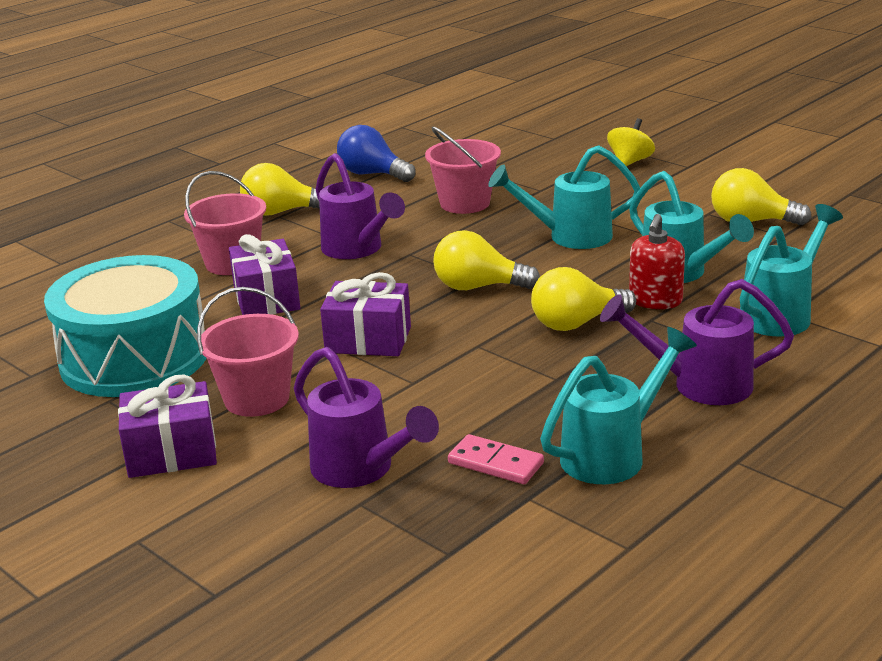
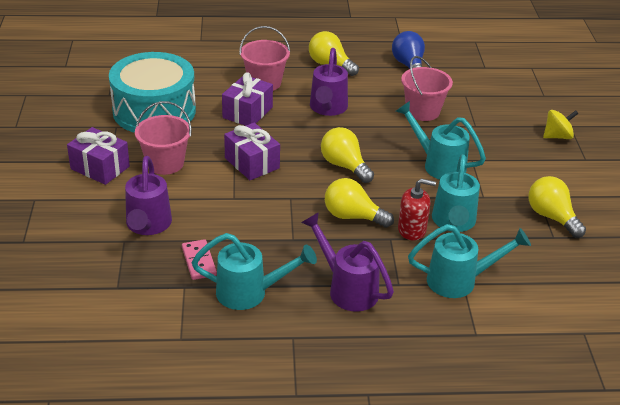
camera: 40 degrees right, 10 degrees up
red soap dispenser [629,214,685,309] -> red soap dispenser turned 150 degrees counterclockwise [398,179,436,240]

